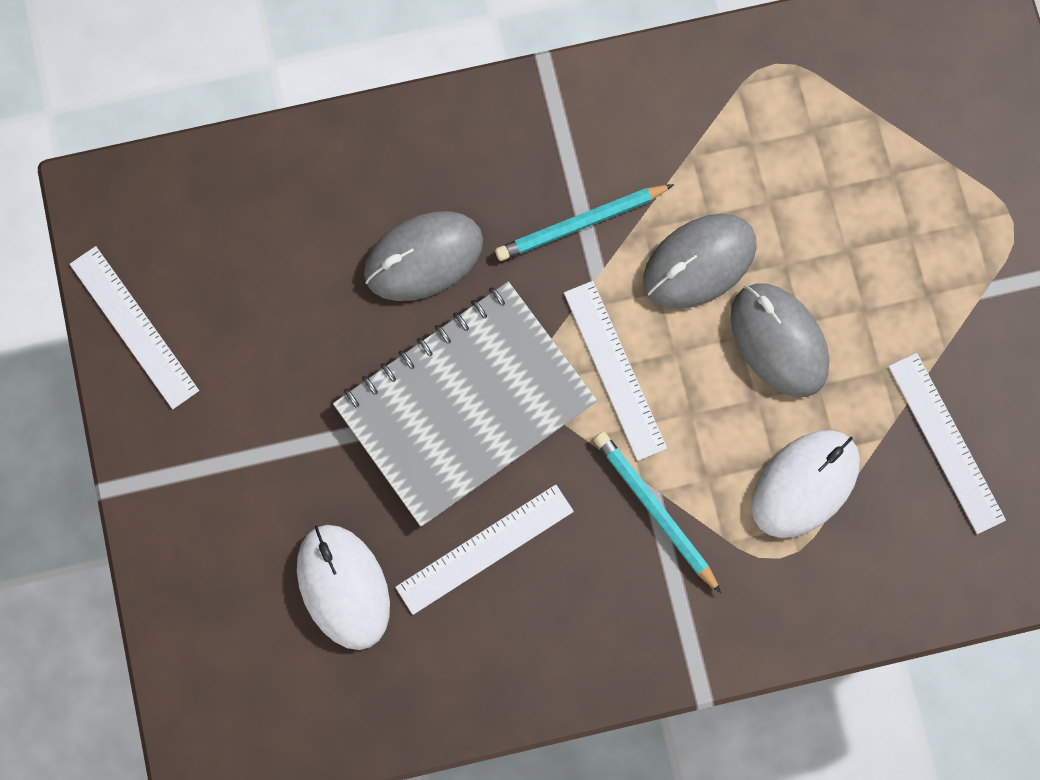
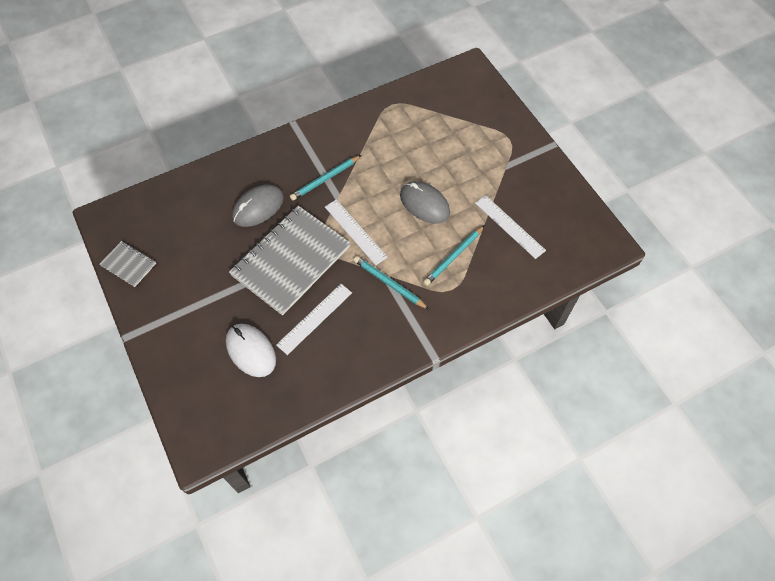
camera: 15 degrees left, 15 degrees down
white ruler [70,246,199,409] -> grey notebook [99,241,156,287]
grey mouse [643,214,757,309] -> none
white mouse [751,430,860,538] -> turquoise pencil [423,225,484,286]

